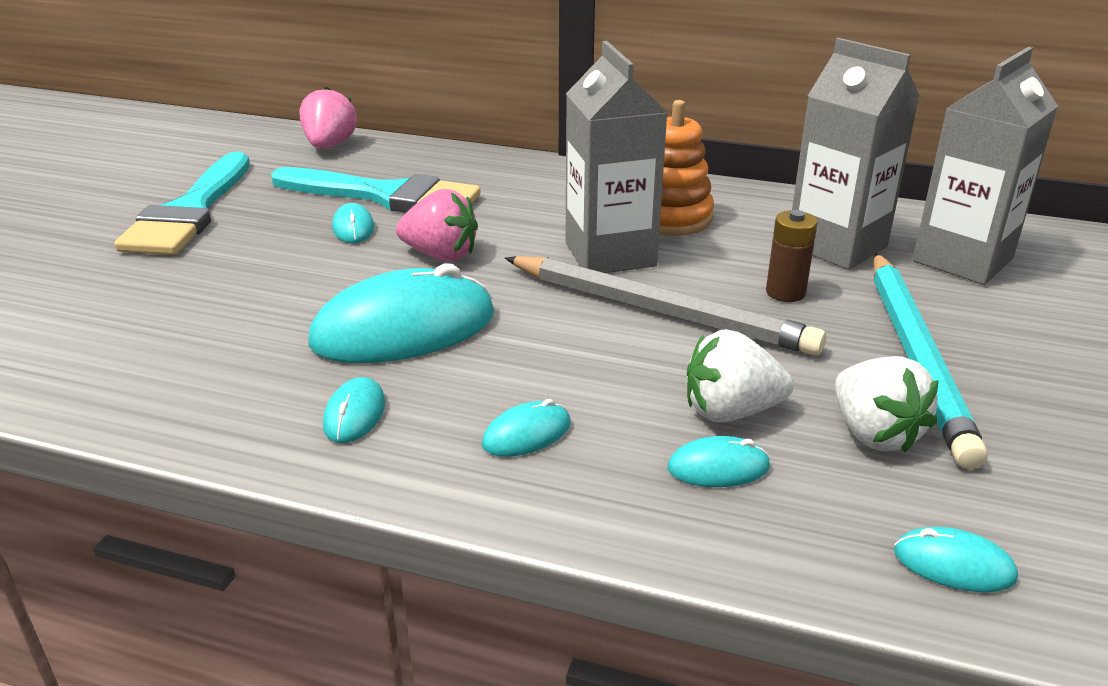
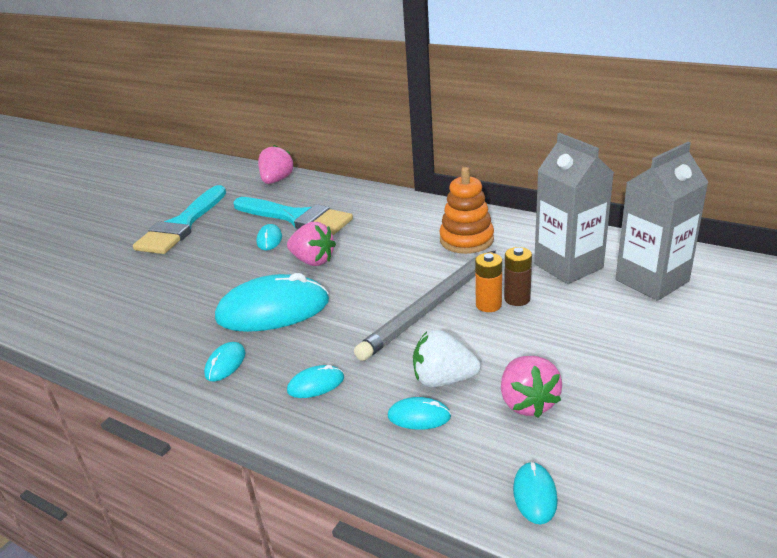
camera: 15 degrees right, 0 degrees up
grey pencil [505,256,826,356] -> grey pencil turned 90 degrees clockwise [354,251,496,361]
grey carton [565,41,668,273] -> none
white strawberry [835,356,938,452] -> pink strawberry [501,356,562,418]
turquoise pencil [874,253,988,470] -> none
turquoise mouse [894,527,1018,592] -> turquoise mouse turned 60 degrees clockwise [513,462,558,524]
none -> orange battery [475,253,502,312]

